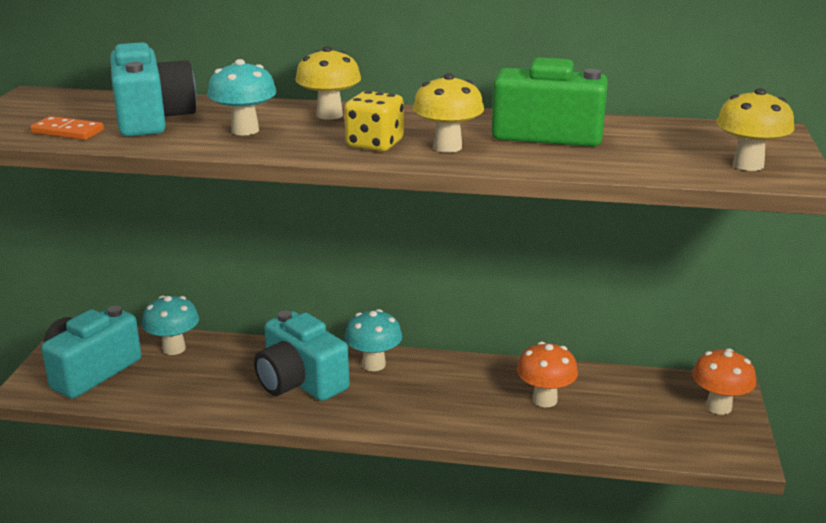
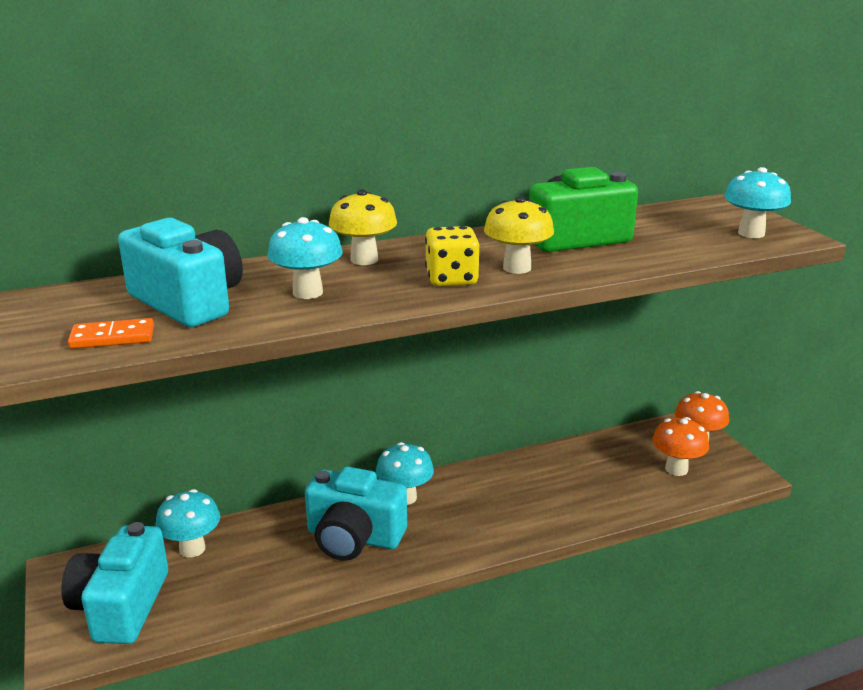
camera: 30 degrees left, 0 degrees up
orange mushroom [517,341,578,407] -> orange mushroom moved to [652,417,709,476]
yellow mushroom [716,88,795,171] -> turquoise mushroom [724,167,791,238]

